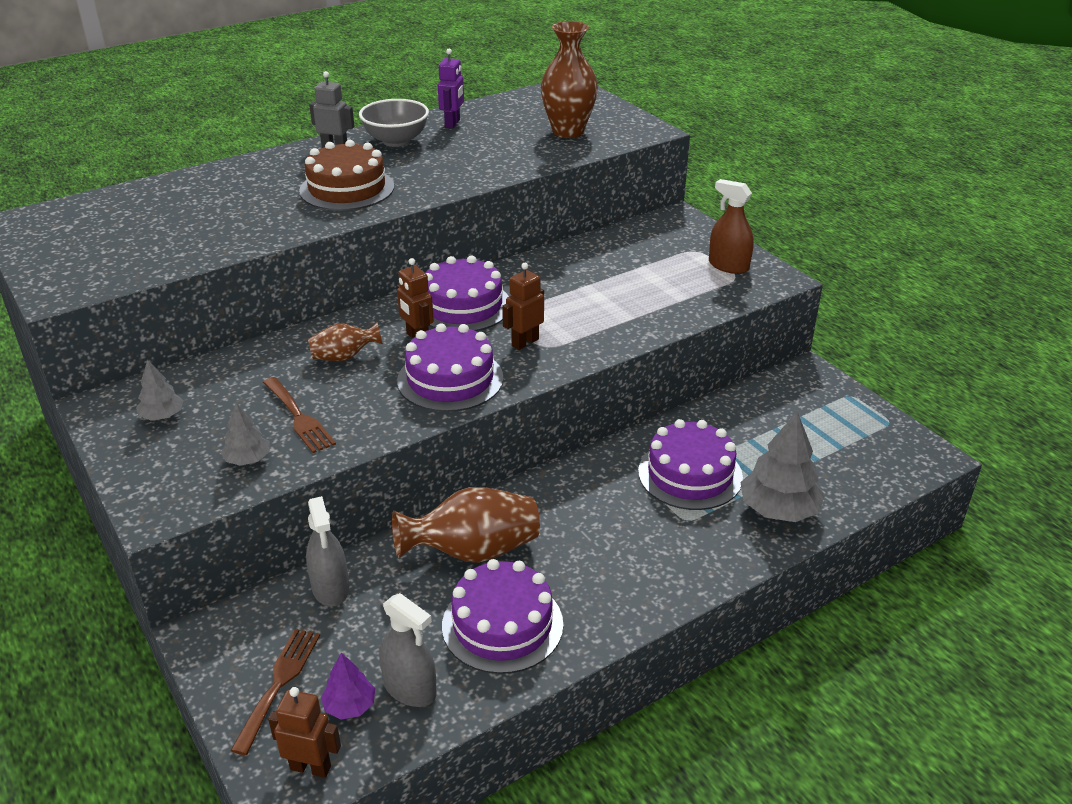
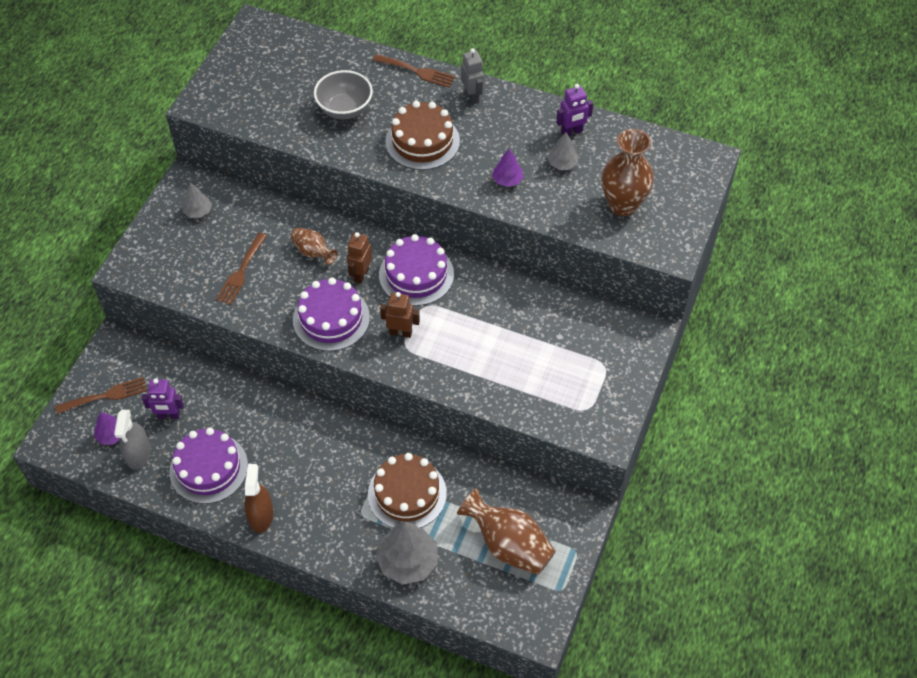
camera: 55 degrees right, 20 degrees up
grey tree [221,402,270,466] -> grey tree moved to [547,132,578,170]
brown robot [268,687,341,778] -> none
grey spray bottle [306,496,349,607] -> none
grey bowl [359,99,429,147] -> grey bowl moved to [314,70,373,119]
brown vase [392,487,540,563] -> brown vase moved to [457,488,556,575]
purple cake [638,419,743,510] -> brown cake [368,453,447,528]
brown spray bottle [709,179,754,274] -> brown spray bottle moved to [244,464,274,533]
none -> purple robot [142,379,184,419]
none -> brown fork [373,54,456,88]
none -> purple tree [492,149,524,187]

